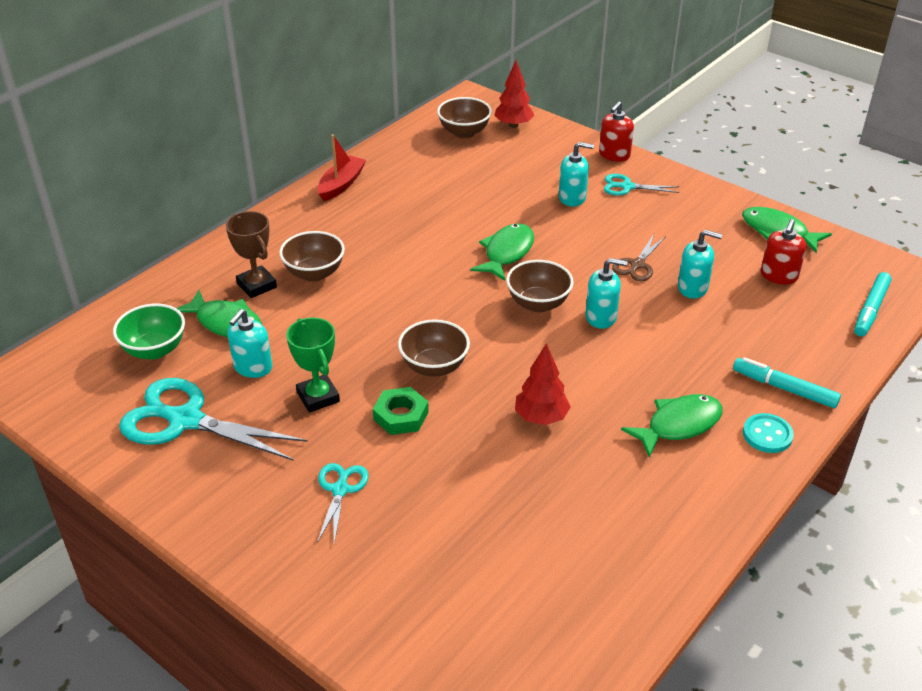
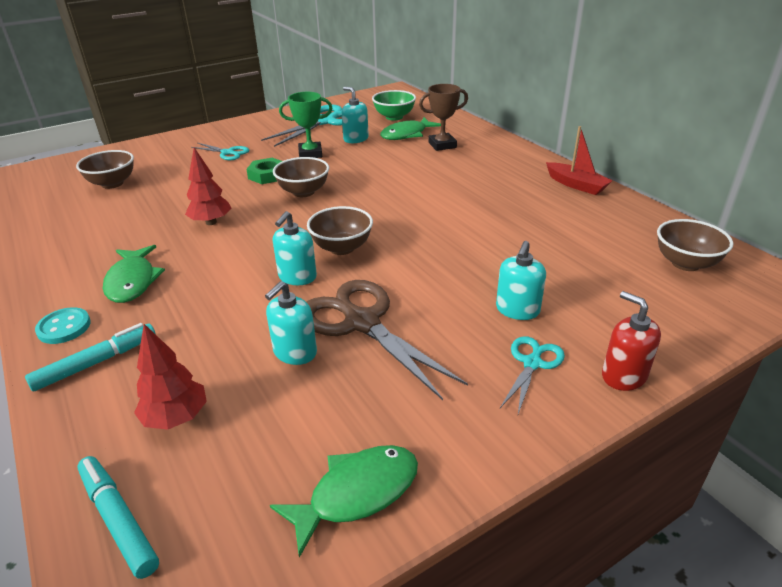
camera: 110 degrees right, 5 degrees down
brown bowl [279,231,345,282] -> brown bowl moved to [76,150,134,189]
green fish [470,223,534,281] -> none
red tree [494,60,534,128] -> red tree moved to [134,324,207,430]
brown scissors [612,234,666,281] -> brown scissors [306,280,468,400], size x1.94
red soap dispenser [761,219,806,284] -> none

